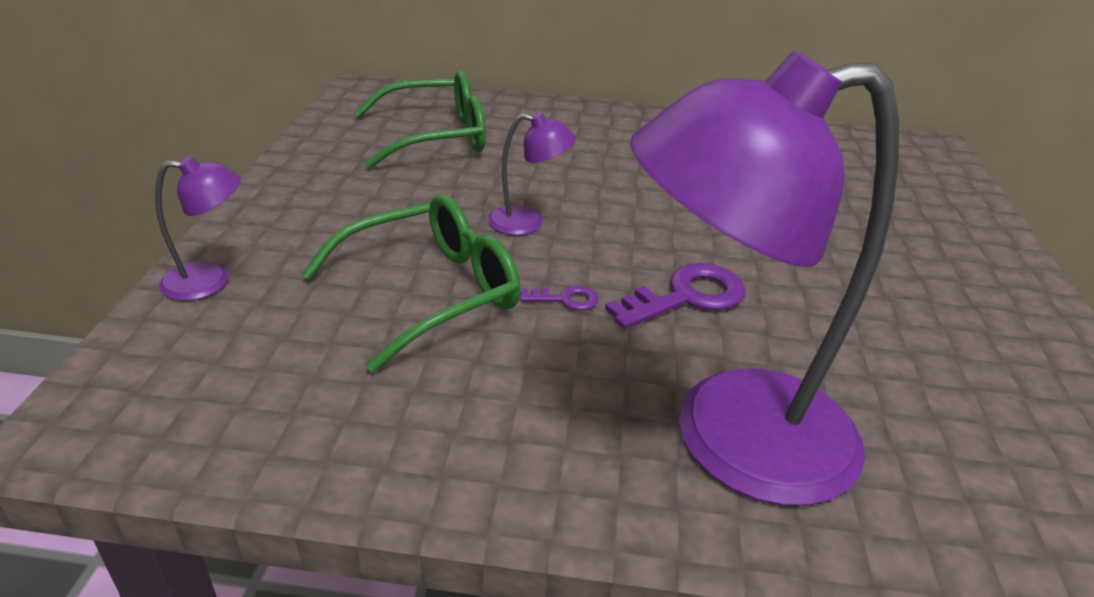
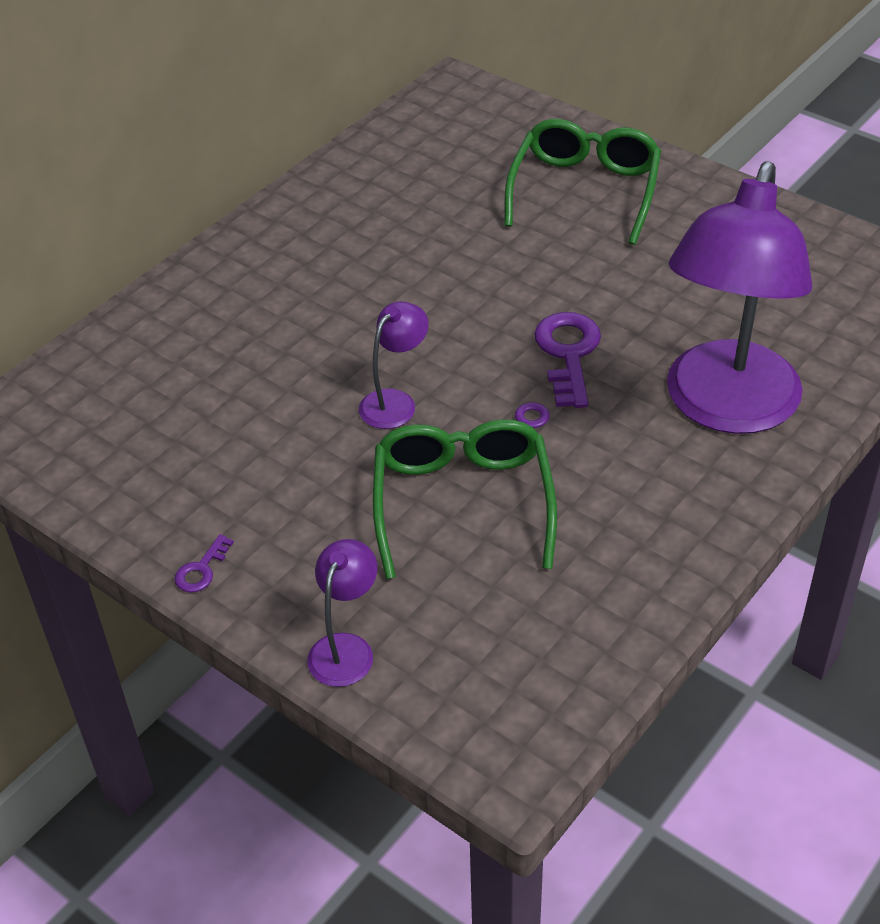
camera: 55 degrees left, 10 degrees up
green glasses [354,71,486,169] -> green glasses moved to [504,119,661,245]
none -> purple key [175,534,234,593]

